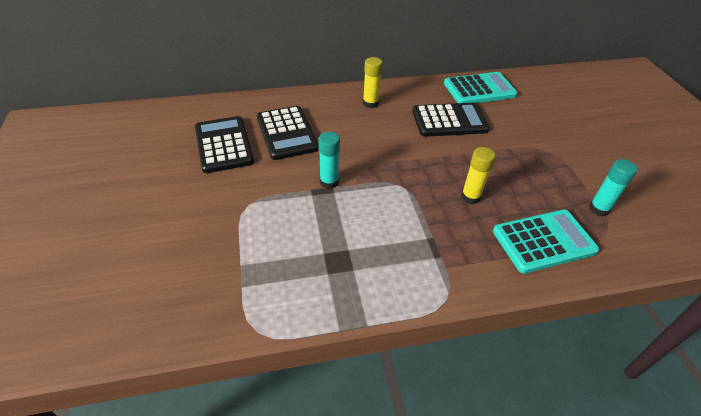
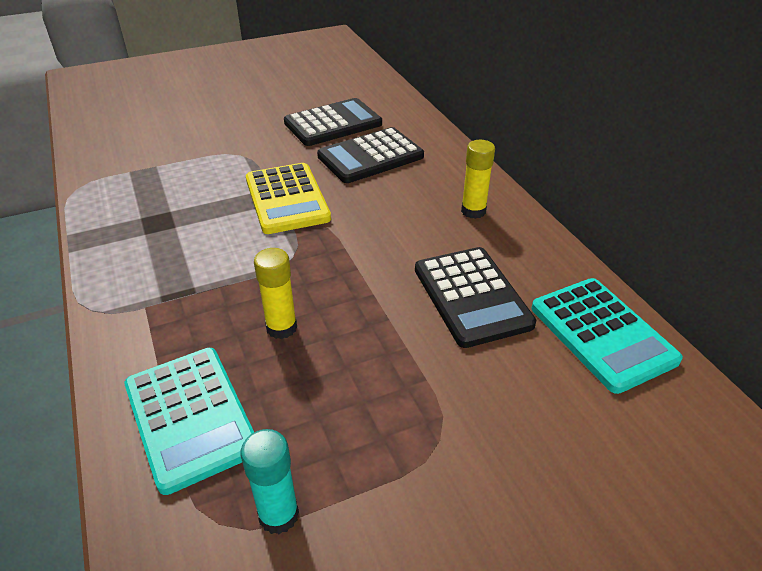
camera: 80 degrees right, 5 degrees down
turquoise glue stick [318,132,340,189] -> yellow calculator [246,163,331,234]

